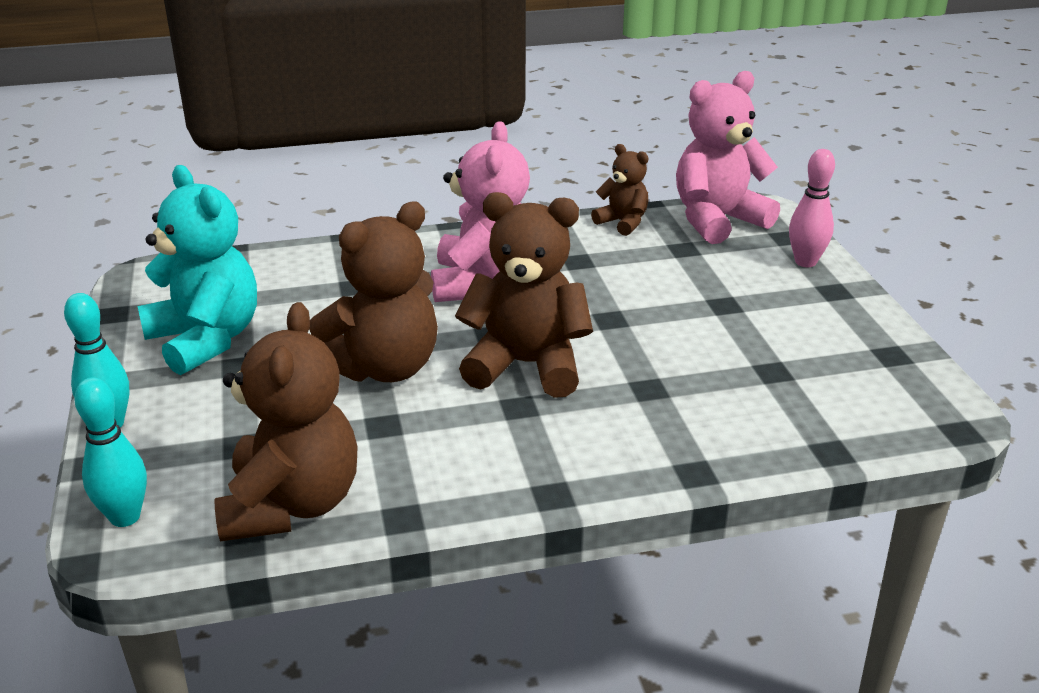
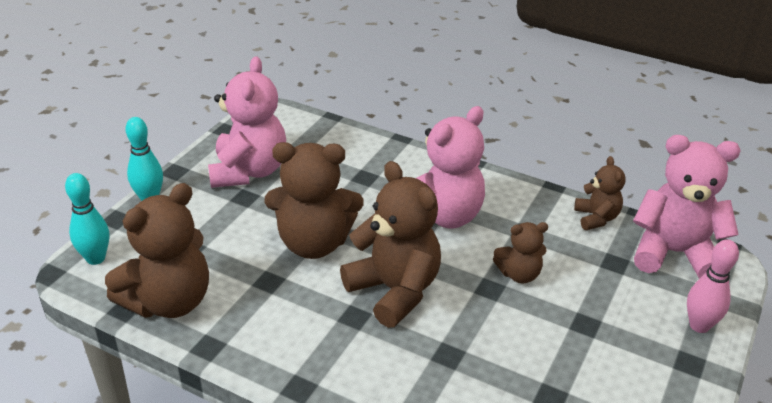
camera: 40 degrees right, 5 degrees up
turquoise teddy bear [137,165,257,375] -> pink teddy bear [208,56,286,188]
none -> brown teddy bear [493,222,548,283]

